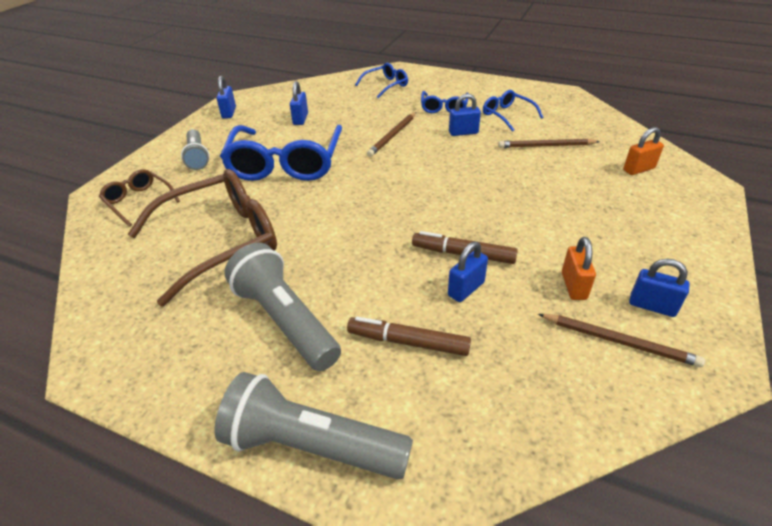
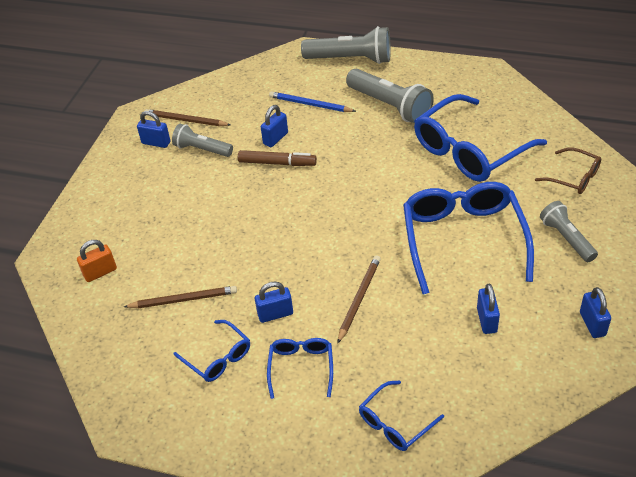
camera: 175 degrees right, 5 degrees up
brown glasses [128,169,277,306] -> blue glasses [414,94,547,182]
brown marker [347,317,471,356] -> blue pencil [269,91,356,112]
orange padlock [562,237,596,300] -> grey flashlight [172,124,233,157]

